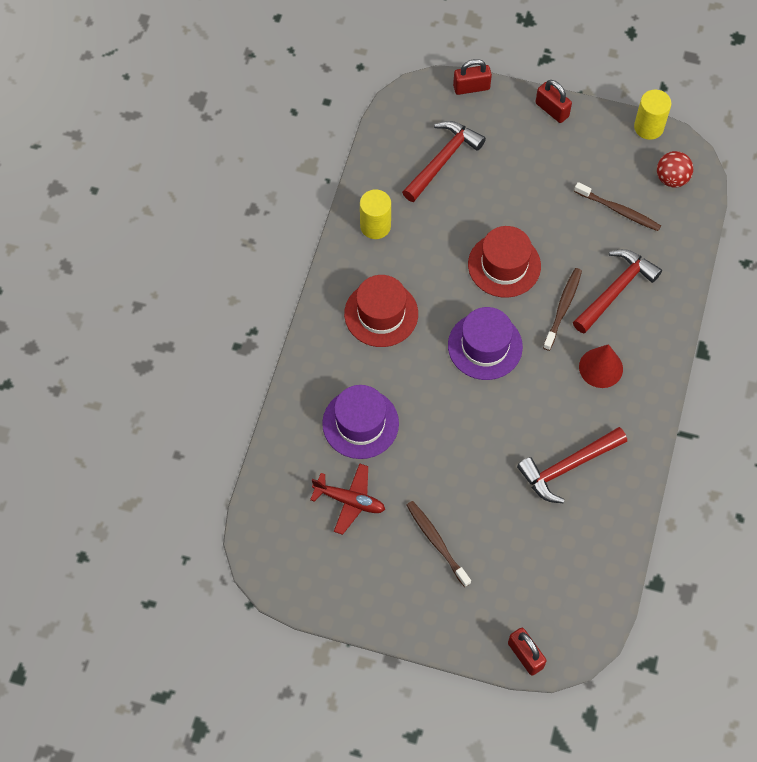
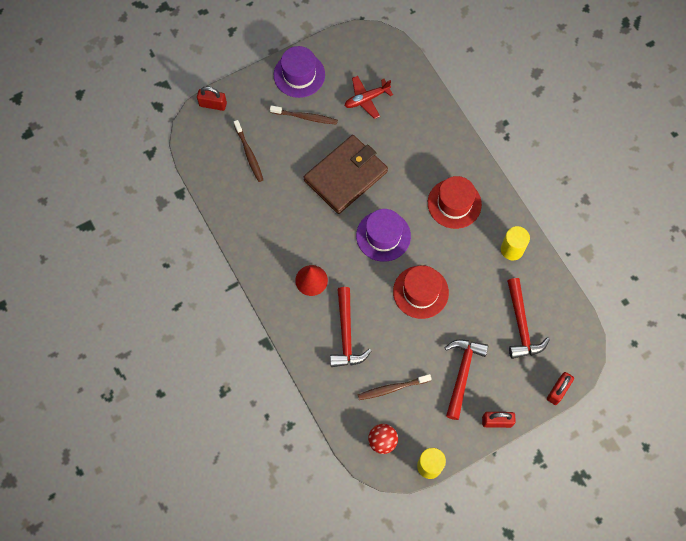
camera: 135 degrees right, 5 degrees up
purple hat [322,385,399,459] -> purple hat moved to [274,46,325,98]
red hammer [517,427,627,504] -> red hammer moved to [444,339,488,420]
brown toothbrush [543,268,582,351] -> brown toothbrush moved to [234,120,263,182]
none -> brown wallet [304,135,388,214]

